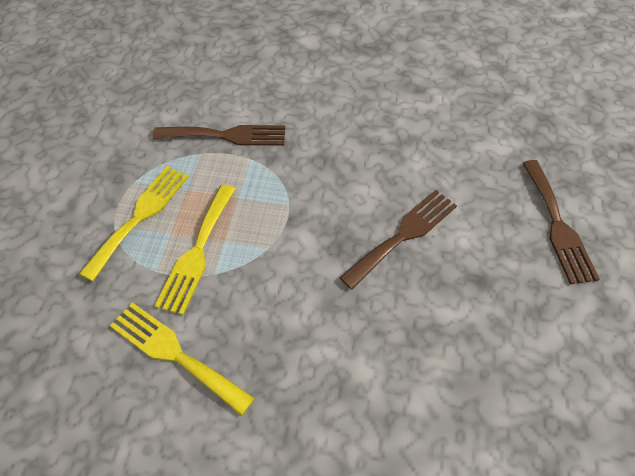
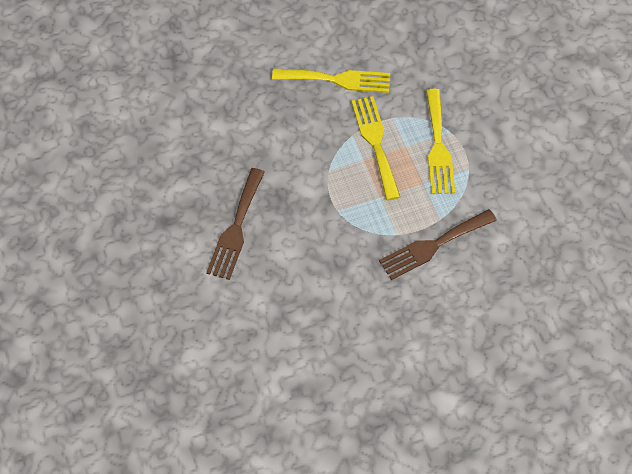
camera: 150 degrees right, 5 degrees up
brown fork [523,160,600,284] -> none

